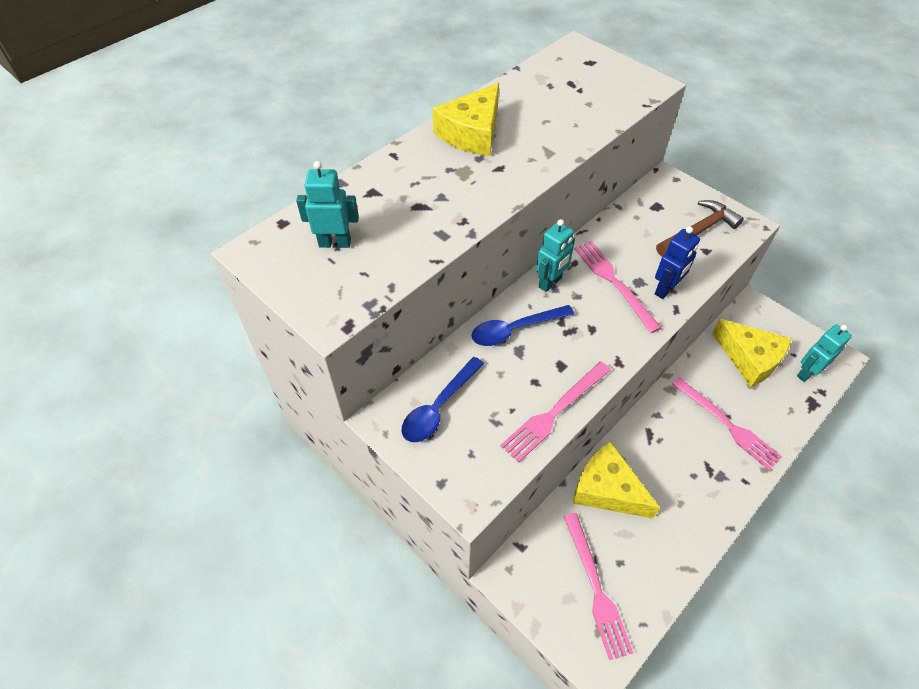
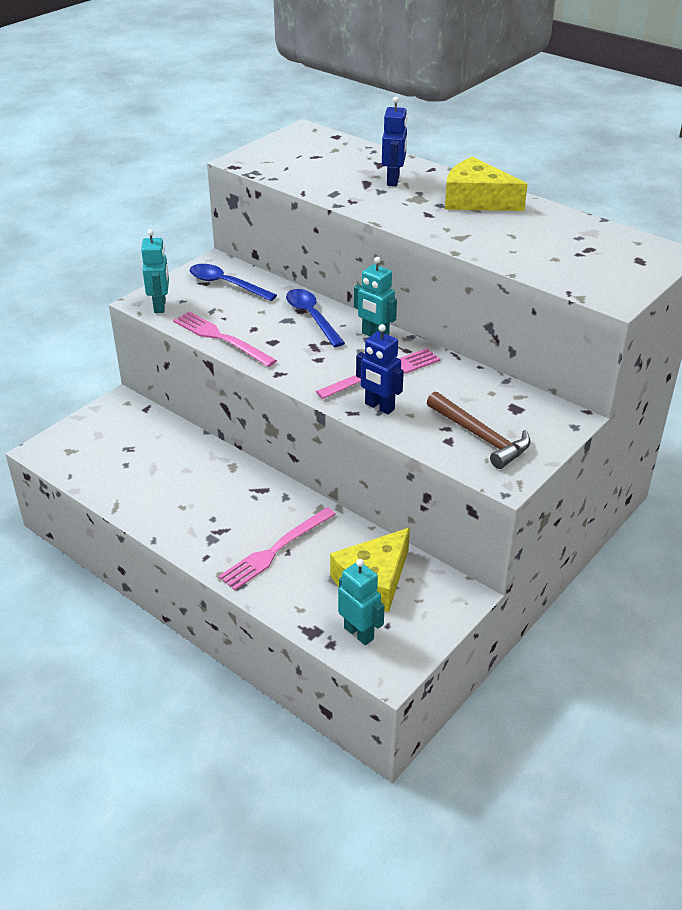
camera: 85 degrees right, 15 degrees down
turquoise robot [296,161,359,248] -> turquoise robot moved to [141,229,169,313]
pink fork [563,513,633,660] -> none
yellow cheese [573,442,660,519] -> none
none -> blue robot [382,97,407,186]

